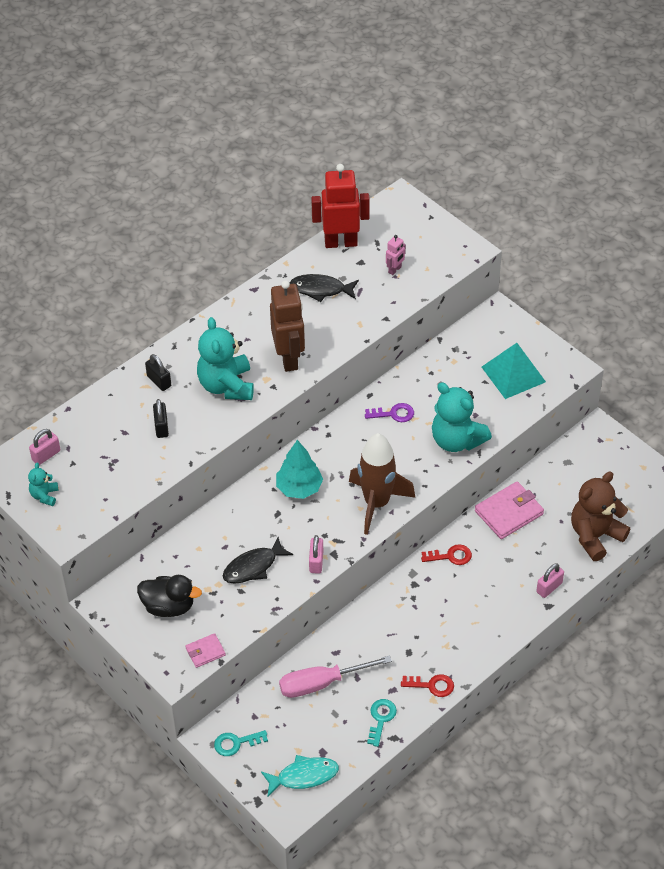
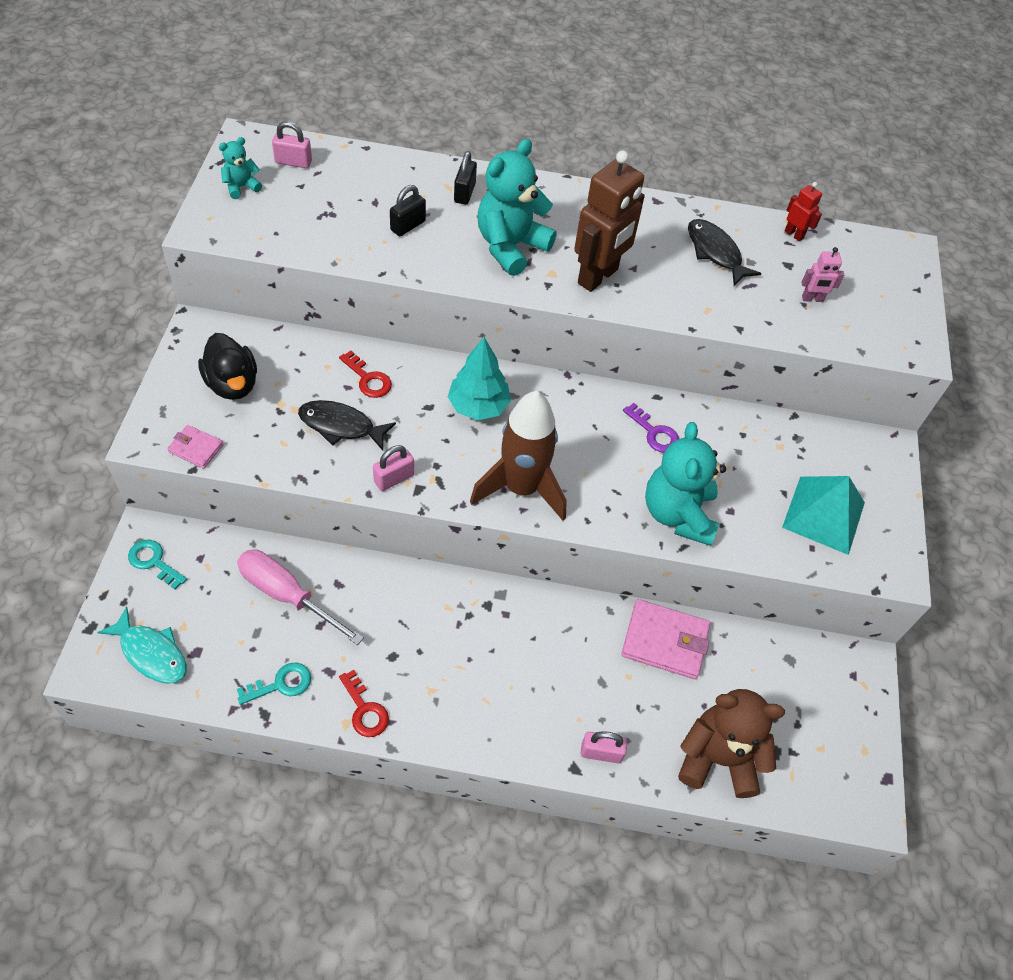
camera: 45 degrees right, 5 degrees up
red robot [311,164,370,248] -> red robot [785,182,822,241], size x0.46
red key [421,544,472,565] -> red key moved to [339,351,392,398]

